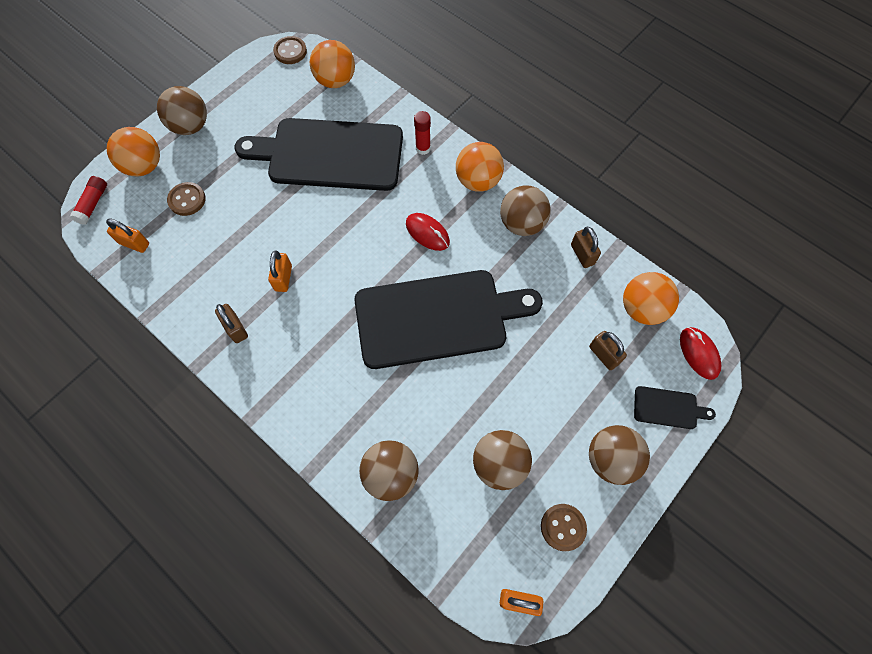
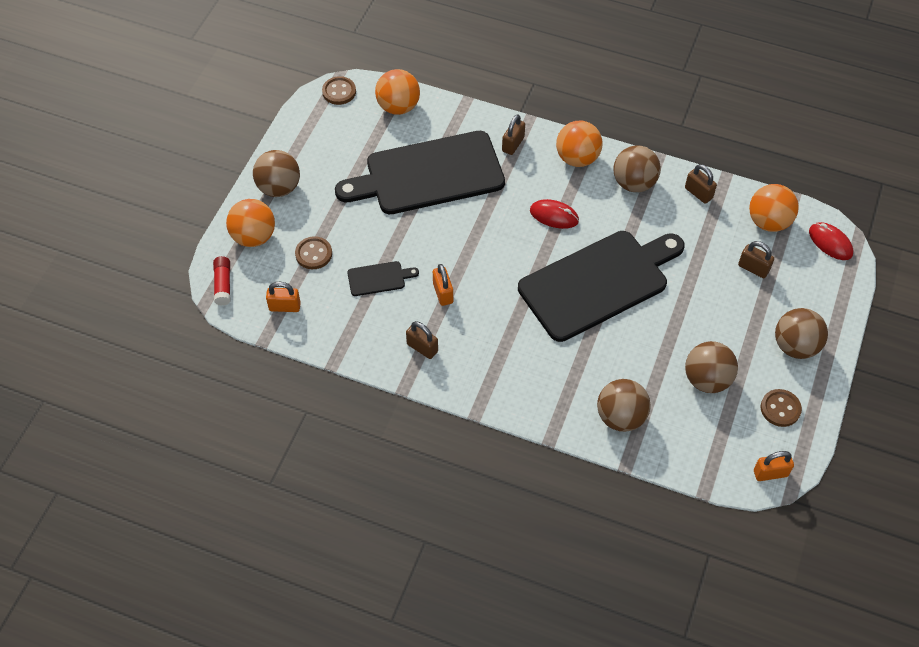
camera: 20 degrees left, 10 degrees down
red glue stick [414,111,431,155] -> brown padlock [502,114,525,155]
black cutting board [634,386,716,429] -> black cutting board moved to [347,261,419,296]

